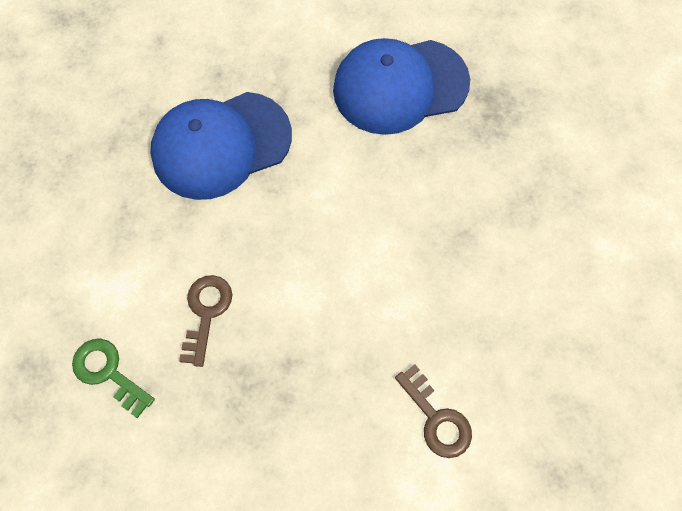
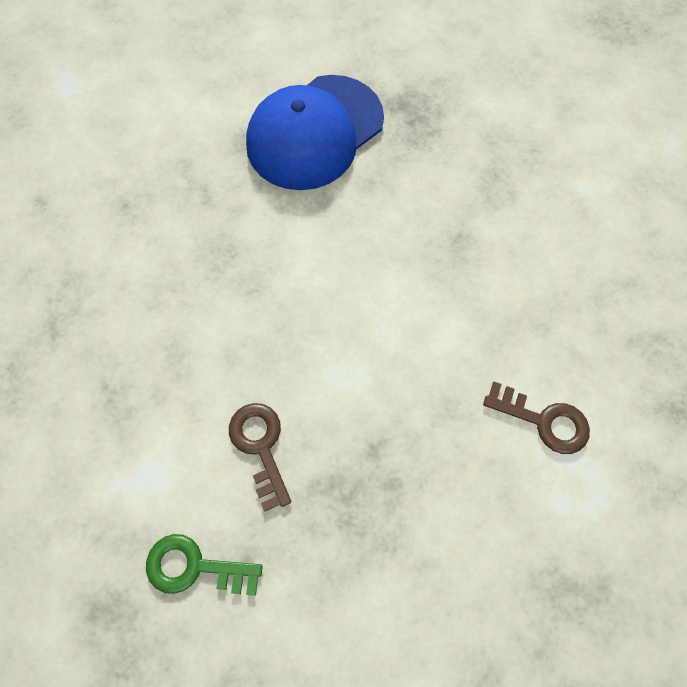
camera: 30 degrees left, 0 degrees up
blue cap [150,92,292,200] -> none

